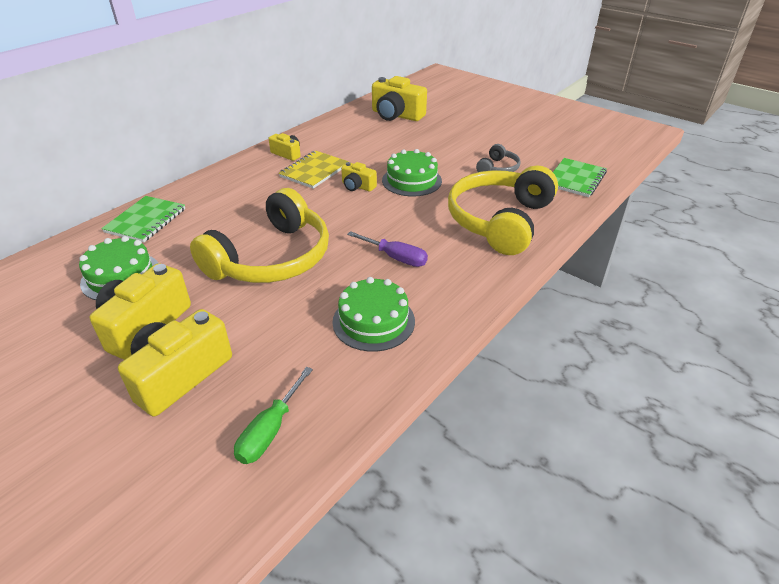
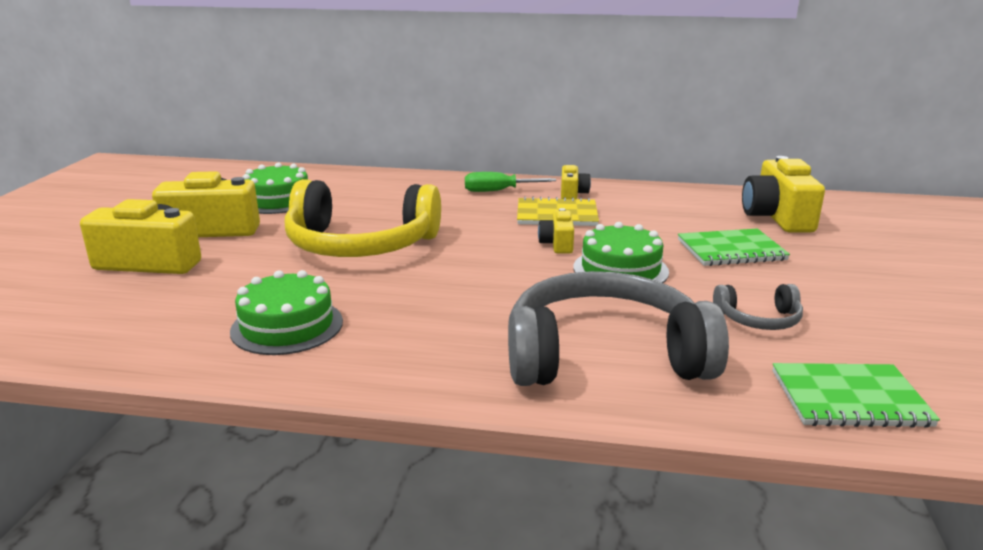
camera: 60 degrees right, 15 degrees down
green notebook [101,196,185,242] -> green notebook moved to [678,228,790,266]
green screwdriver [234,367,313,464] -> green screwdriver moved to [465,172,556,192]
purple screwdriver [347,231,428,267] -> none
yellow headphones [448,165,558,255] -> grey headphones [508,271,729,386]

